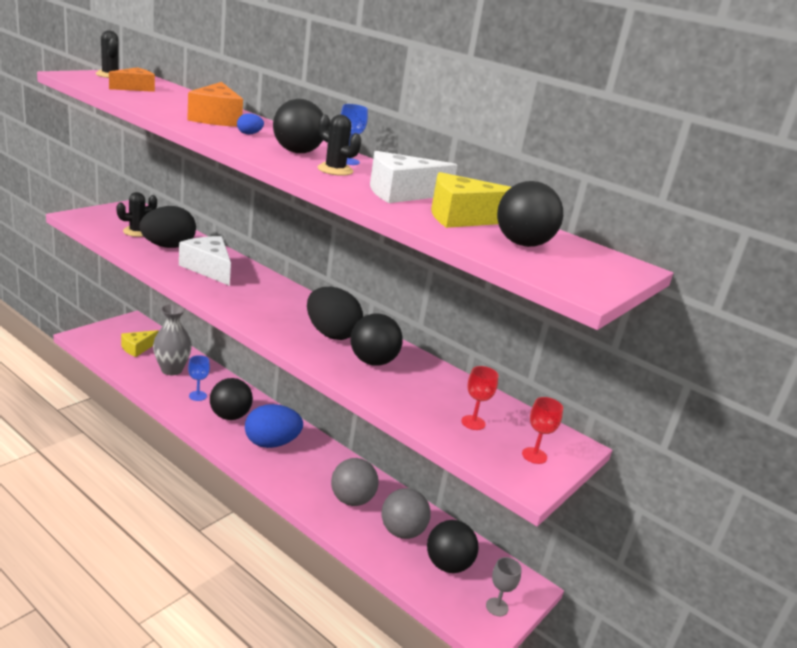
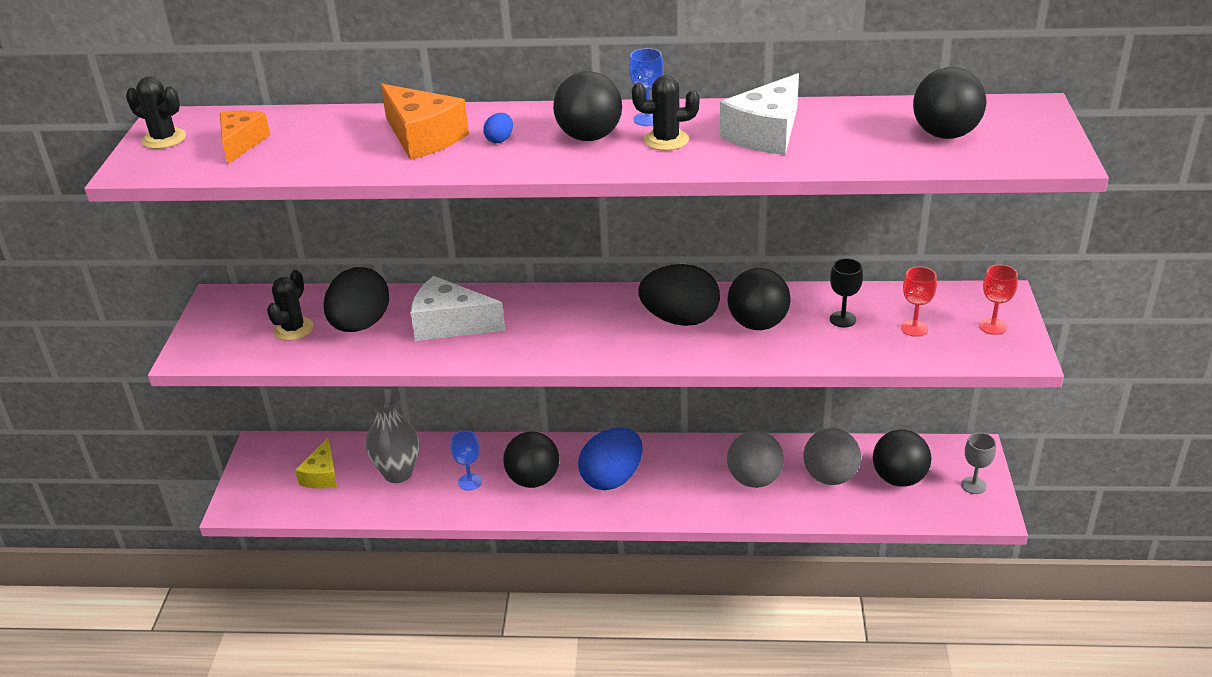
camera: 30 degrees left, 10 degrees up
yellow cheese [431,172,511,228] -> none
none -> black goblet [830,258,863,328]

